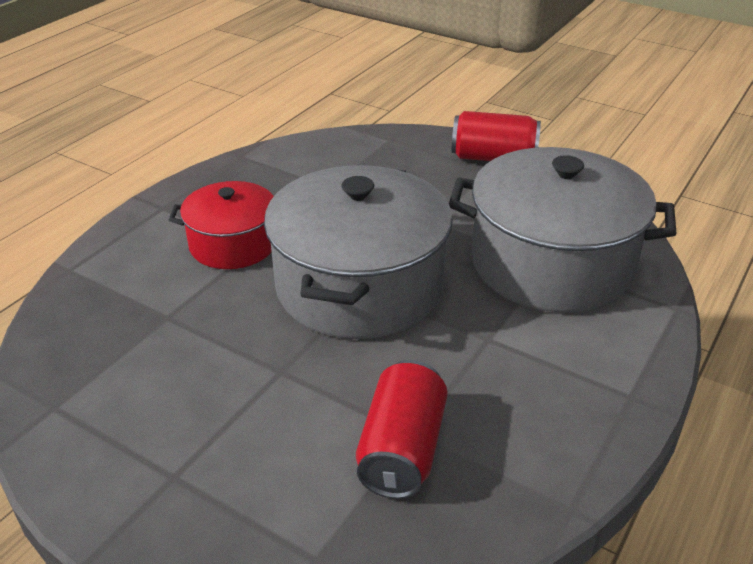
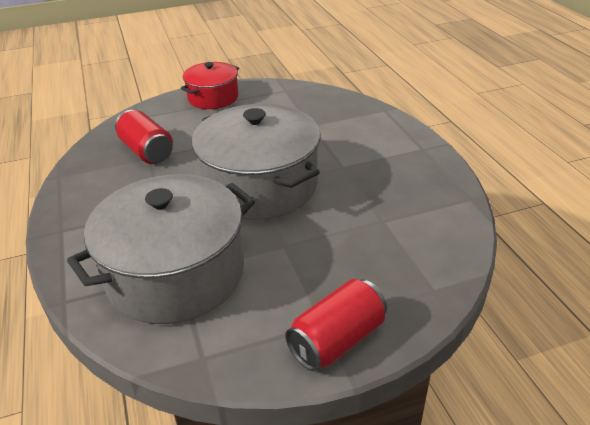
camera: 130 degrees right, 0 degrees up
red pot [169,181,274,269] -> red pot moved to [181,62,239,109]

